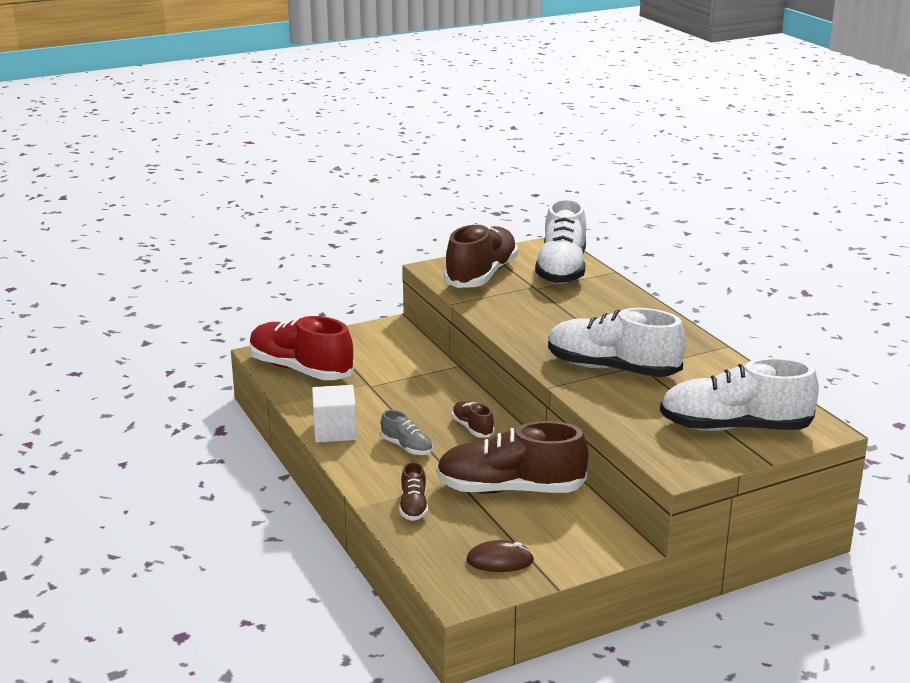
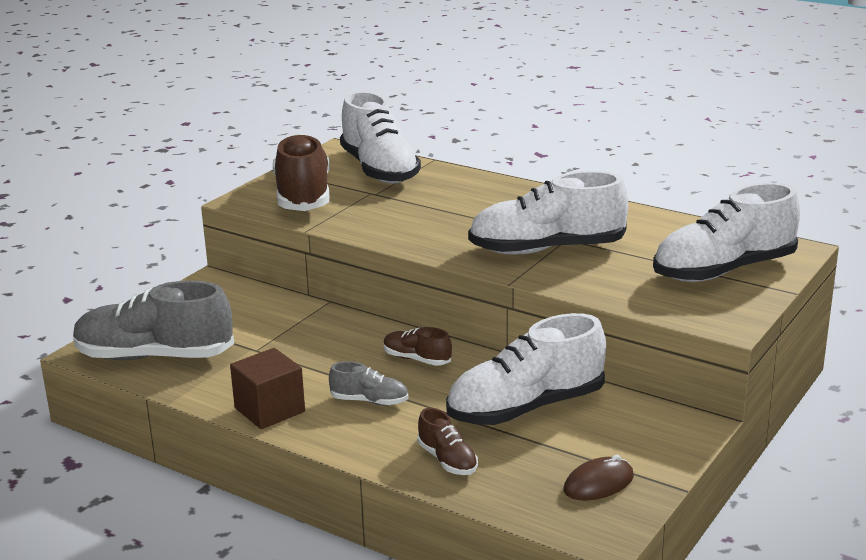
camera: 30 degrees left, 0 degrees up
red shoe [249,316,354,380] -> grey shoe [73,280,234,360]
white cube [312,385,357,443] -> brown cube [230,348,305,429]
brown shoe [437,421,588,494] -> white shoe [446,313,606,425]

